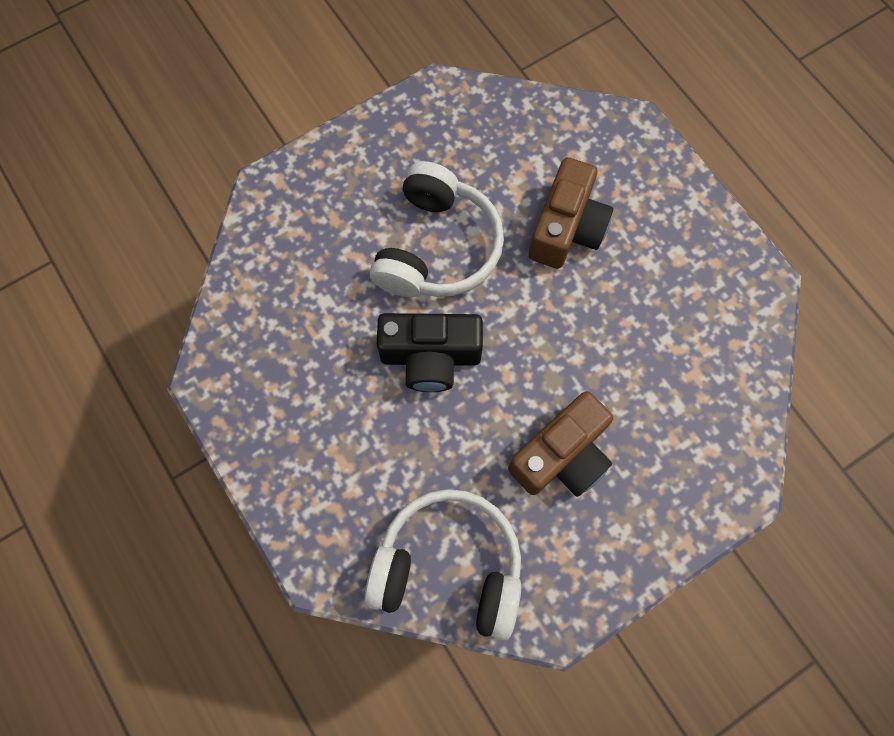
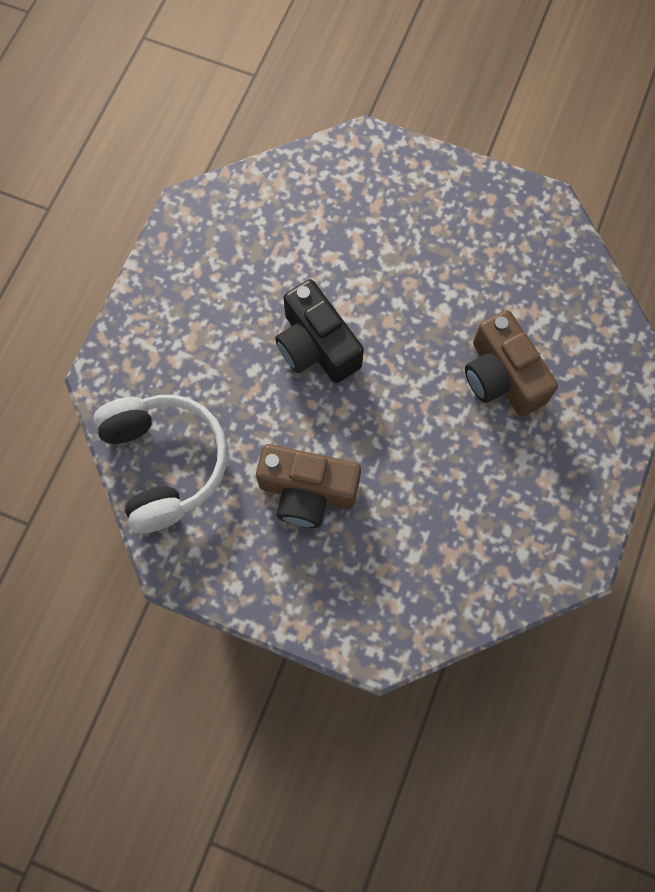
camera: 55 degrees right, 0 degrees up
white headphones [370,161,504,297] -> none
brown camera [528,157,613,269] -> brown camera turned 75 degrees clockwise [465,310,558,416]

